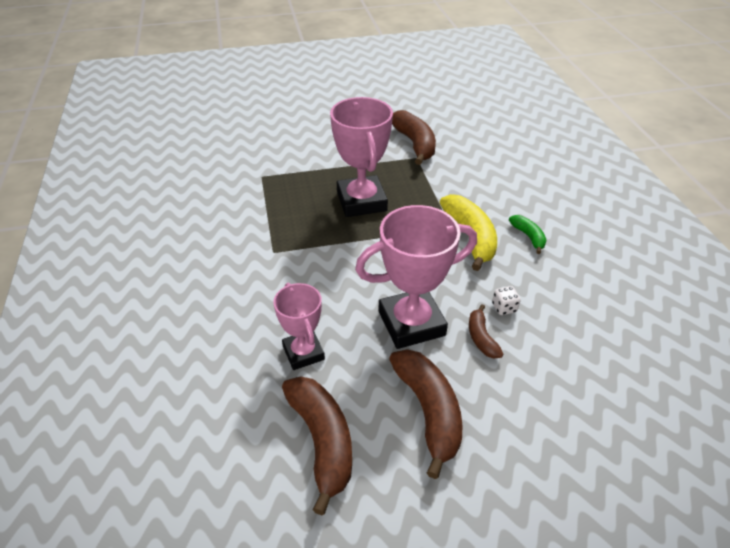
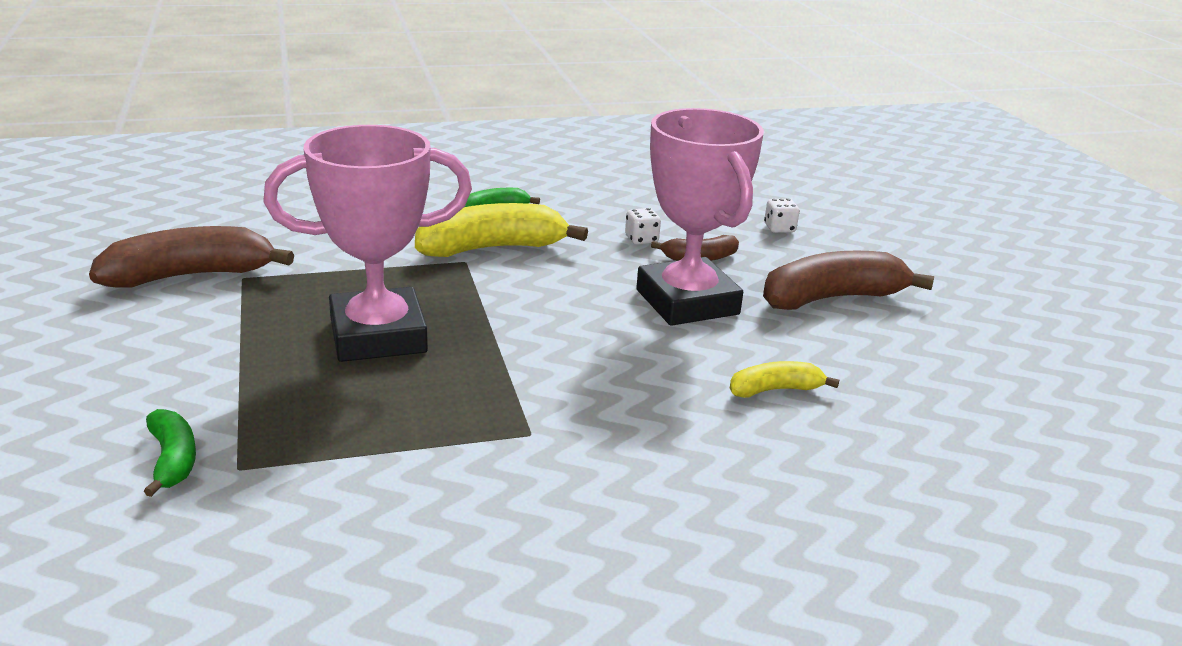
camera: 95 degrees left, 15 degrees down
pink trophy [273,283,325,370] -> yellow banana [730,361,839,398]
brown banana [282,376,352,515] -> none
none -> green banana [144,409,196,497]
none -> white dice [764,199,800,233]

